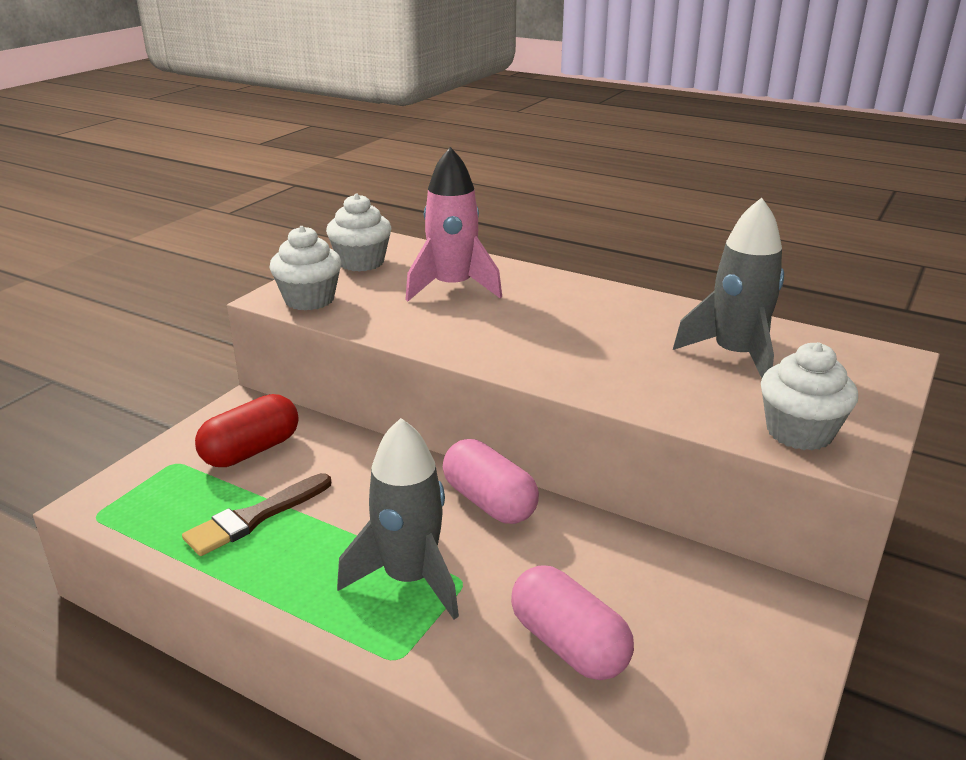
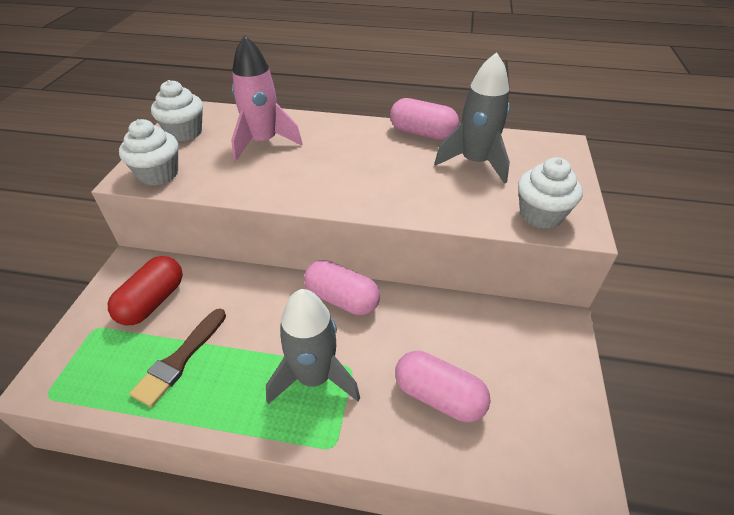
camera: 20 degrees left, 15 degrees up
none -> pink capsule [390,98,459,140]

